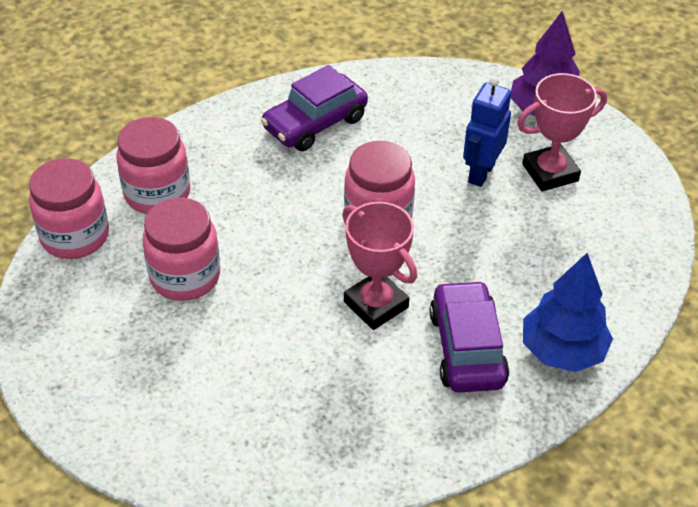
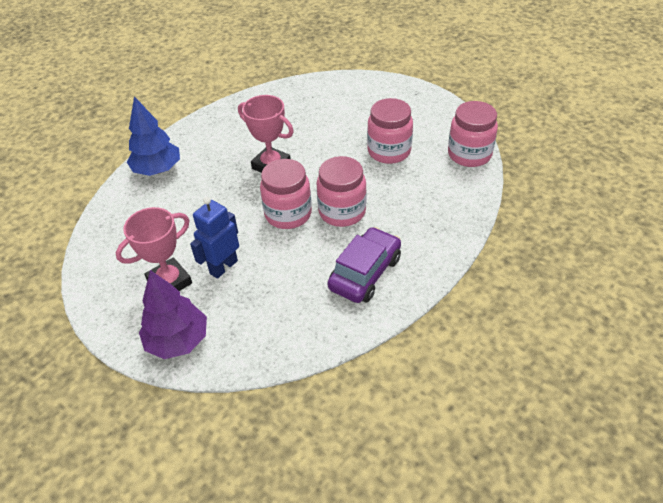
camera: 165 degrees right, 0 degrees up
pink jar [116,117,190,214] -> pink jar moved to [317,156,367,227]
purple car [430,280,509,393] -> none
blue robot [463,77,511,187] -> blue robot turned 150 degrees counterclockwise [190,197,239,279]

